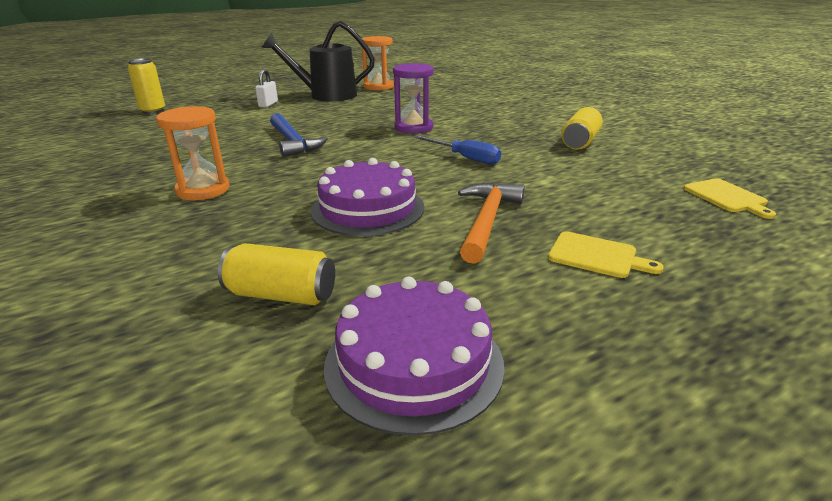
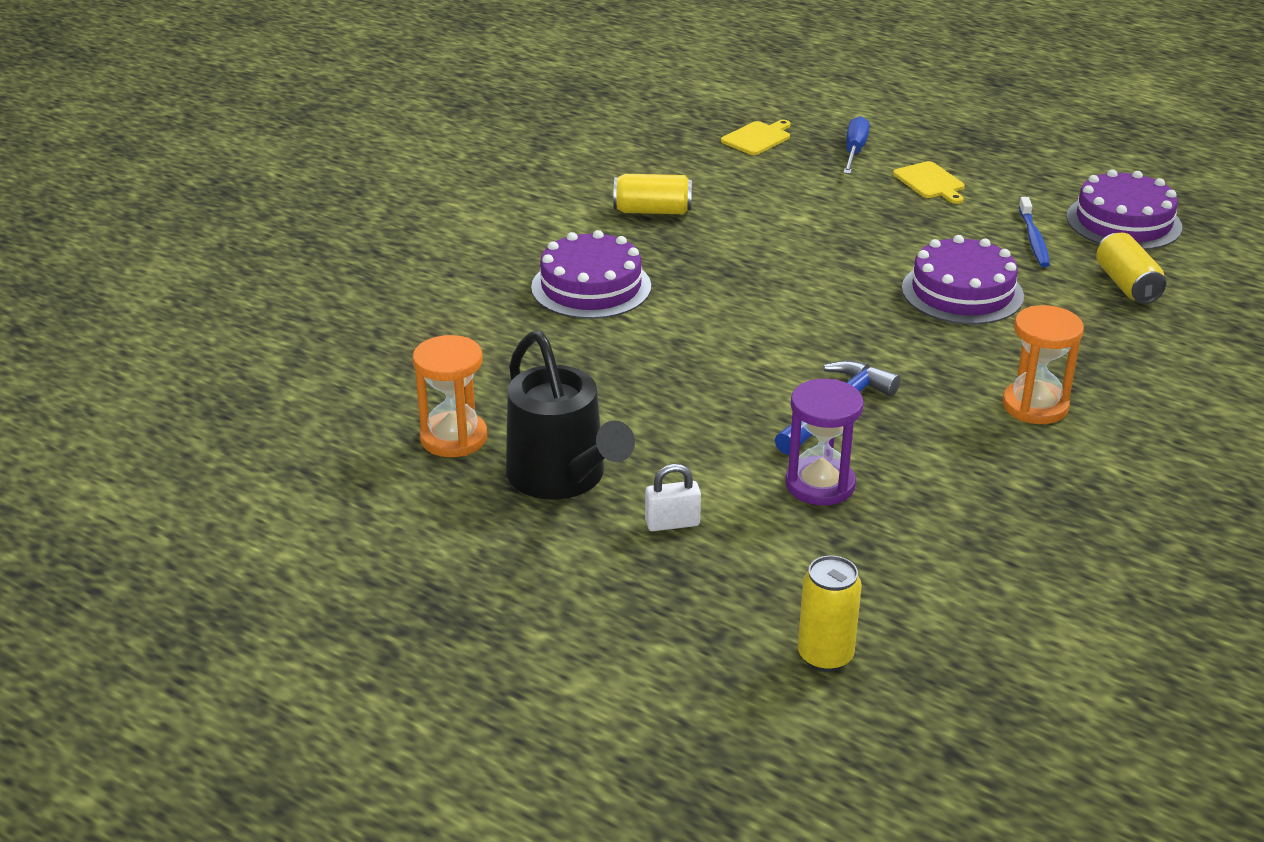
camera: 115 degrees left, 5 degrees up
purple hourglass [393,63,434,134] -> purple hourglass moved to [785,379,864,506]
blue screwdriver [414,135,501,164] -> blue screwdriver moved to [843,116,870,174]
orange hammer [458,182,525,264] -> none
yellow cutting board [548,231,664,278] -> yellow cutting board turned 150 degrees clockwise [893,161,965,204]
none -> purple cake [531,230,651,319]
none -> blue toothbrush [1019,197,1050,267]

